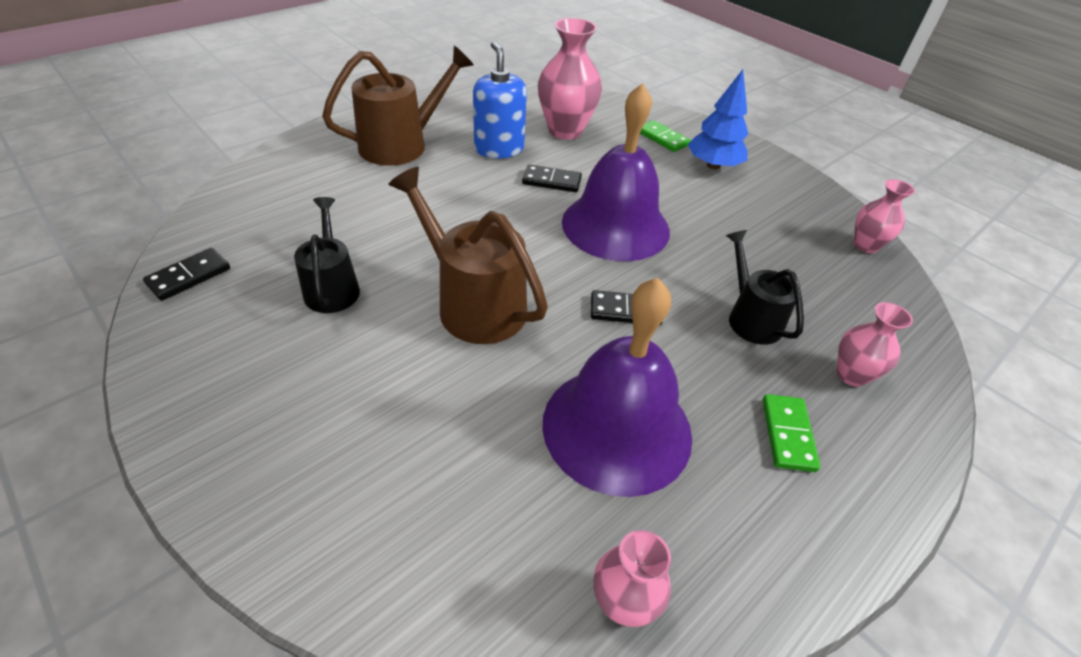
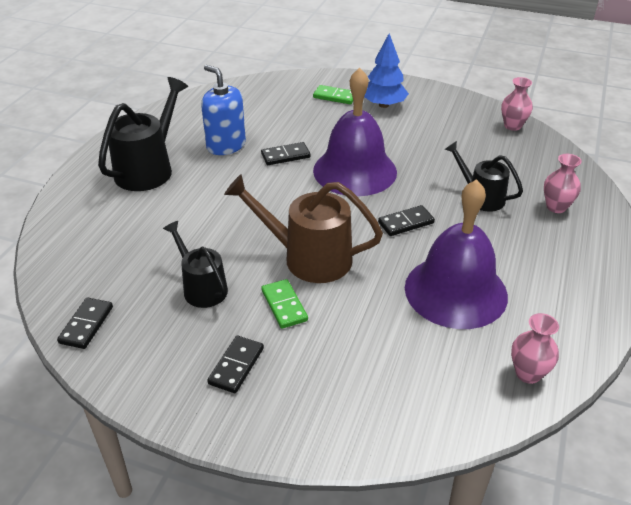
camera: 25 degrees left, 5 degrees down
brown watering can [322,46,474,166] -> black watering can [98,77,188,191]
pink vase [538,18,602,140] -> none
green domino [762,394,820,472] -> green domino moved to [261,279,308,329]
none -> black domino [207,336,264,393]

